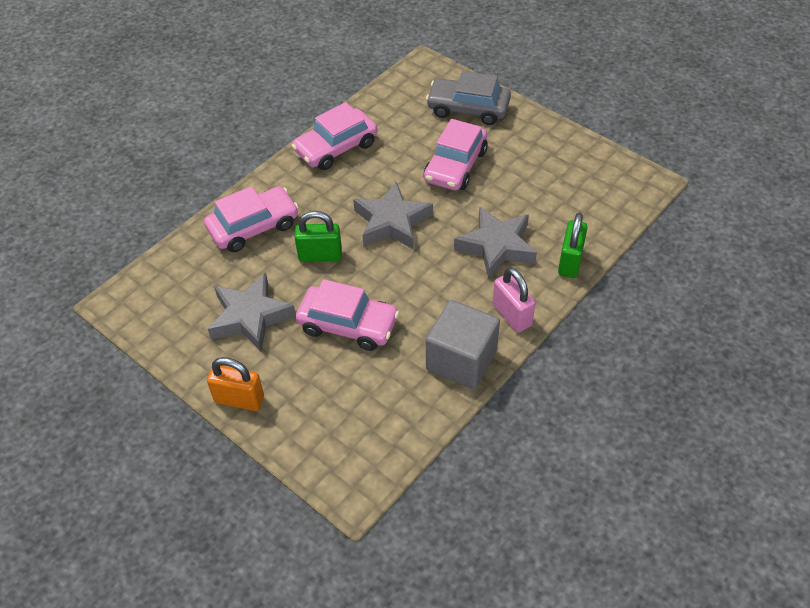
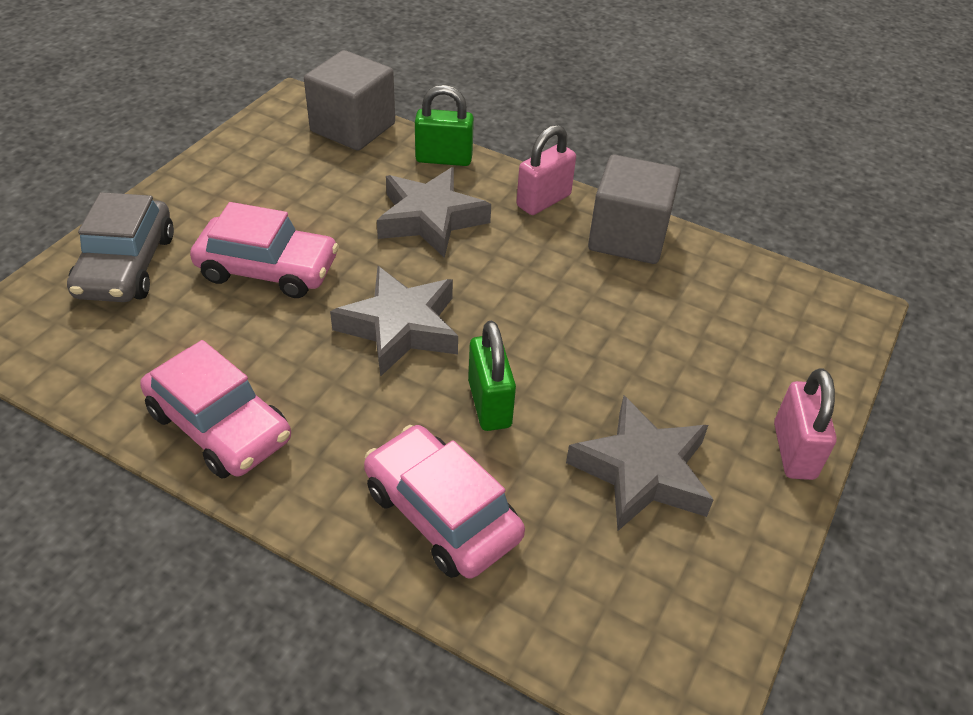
camera: 105 degrees left, 5 degrees down
orange padlock [207,357,264,411] -> pink padlock [774,368,837,480]
pink car [296,279,399,351] -> none
none -> grey cube [304,50,395,151]

